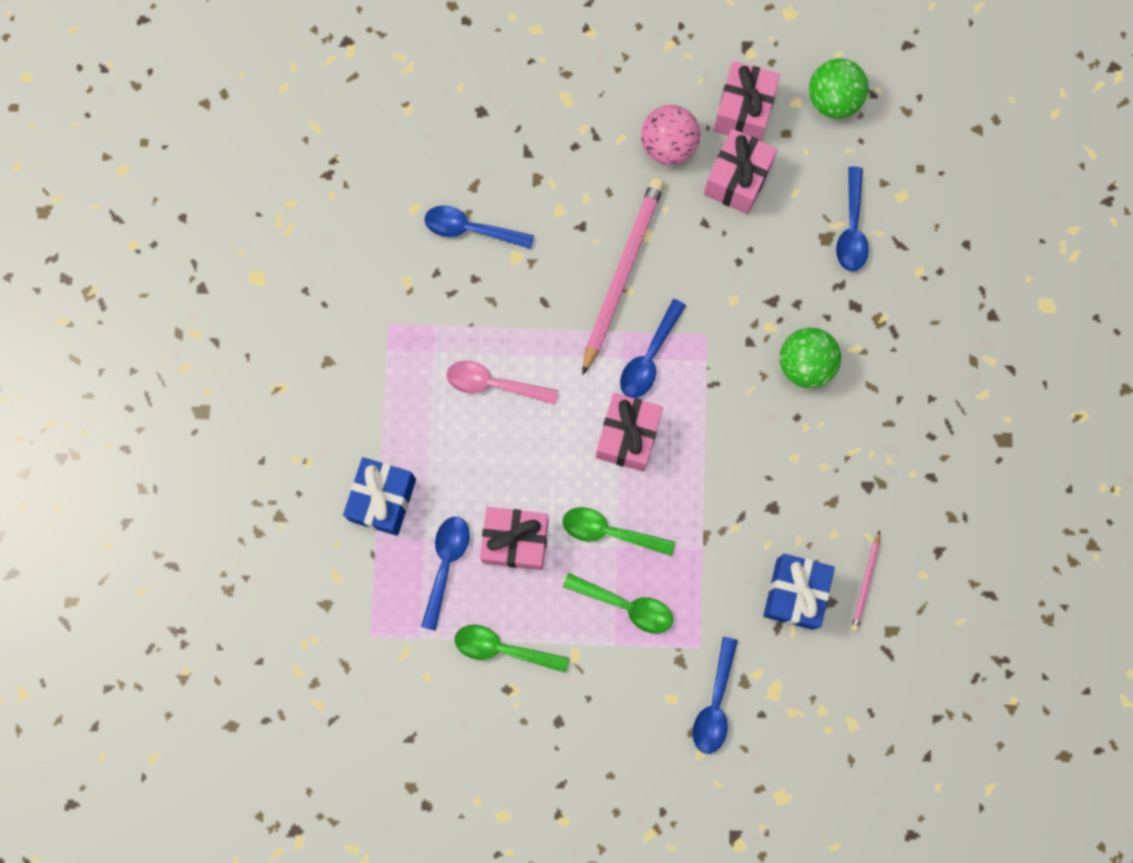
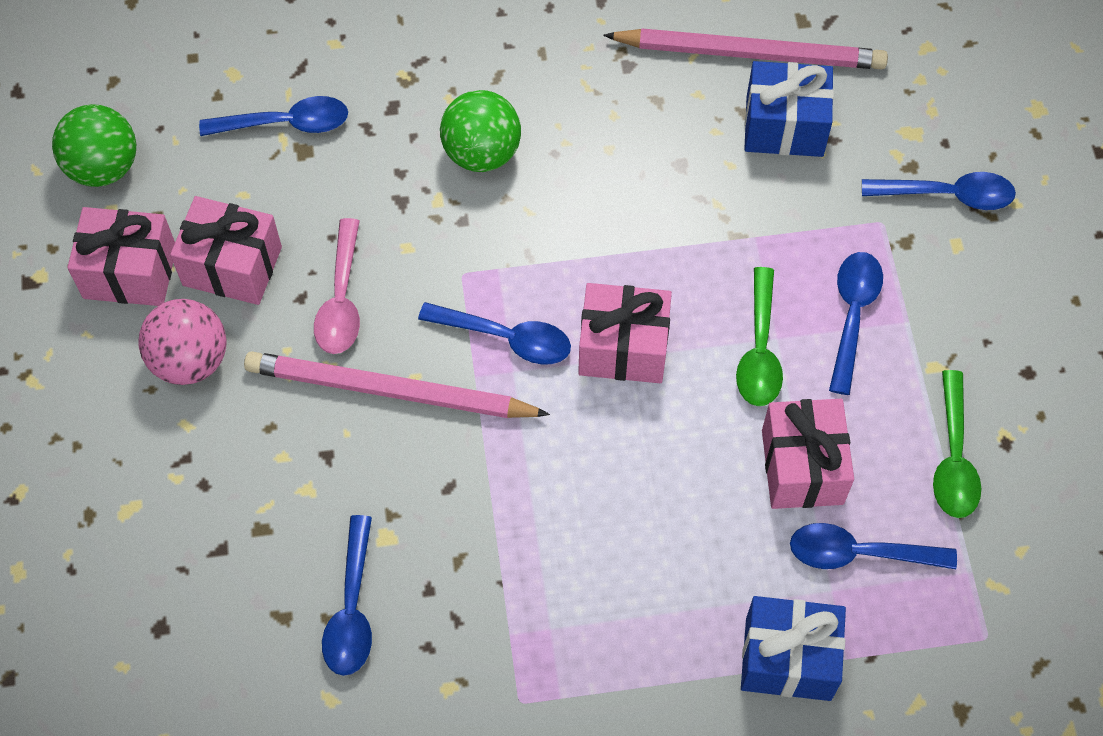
camera: 100 degrees left, 15 degrees down
pink spoon [447,361,558,405] -> pink spoon moved to [314,218,360,354]
green spoon [563,573,673,634] -> blue spoon [829,252,883,395]
pink pencil [851,530,880,631] -> pink pencil [603,28,888,70], size x2.14

